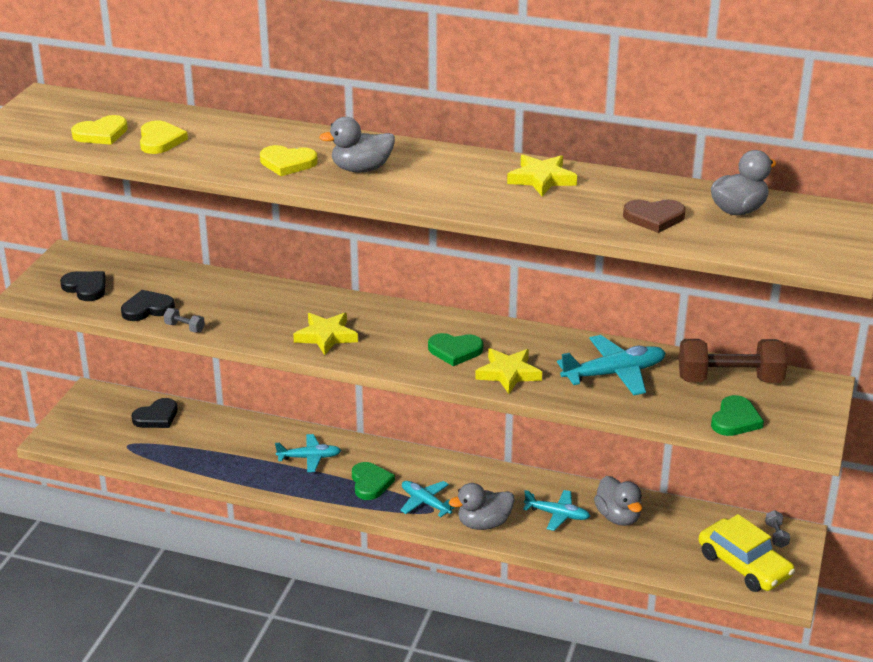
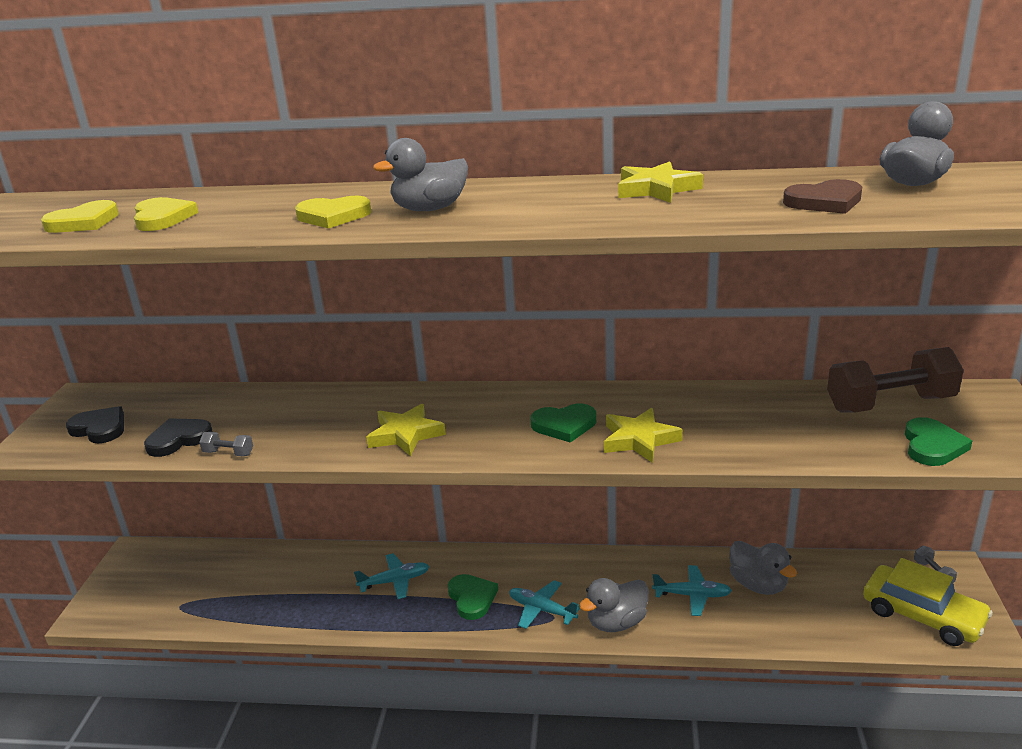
camera: 10 degrees left, 5 degrees down
black heart [132,398,178,428] -> none
turquoise plane [557,335,666,395] -> none

